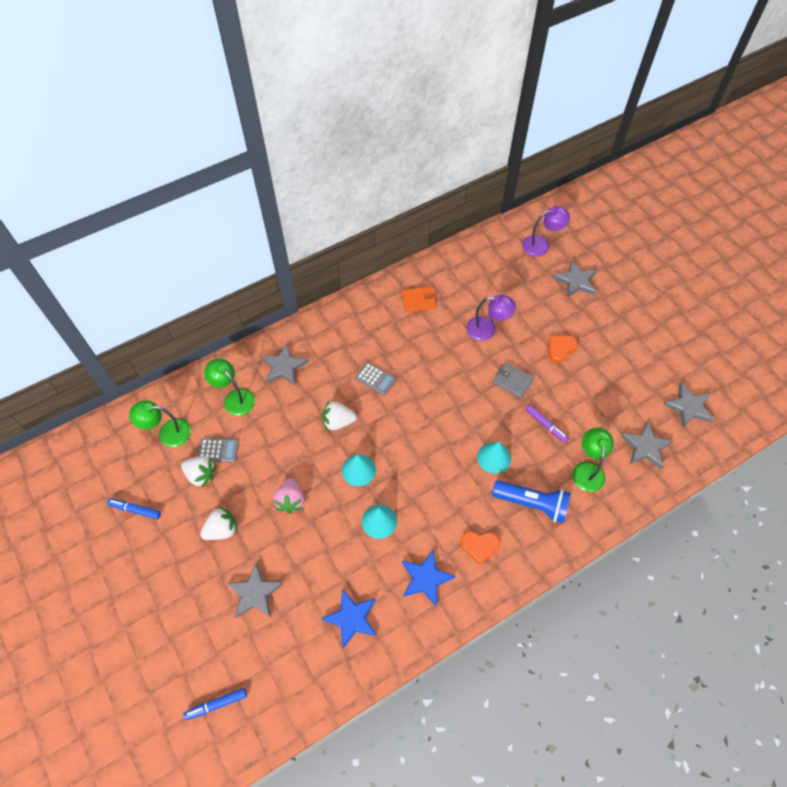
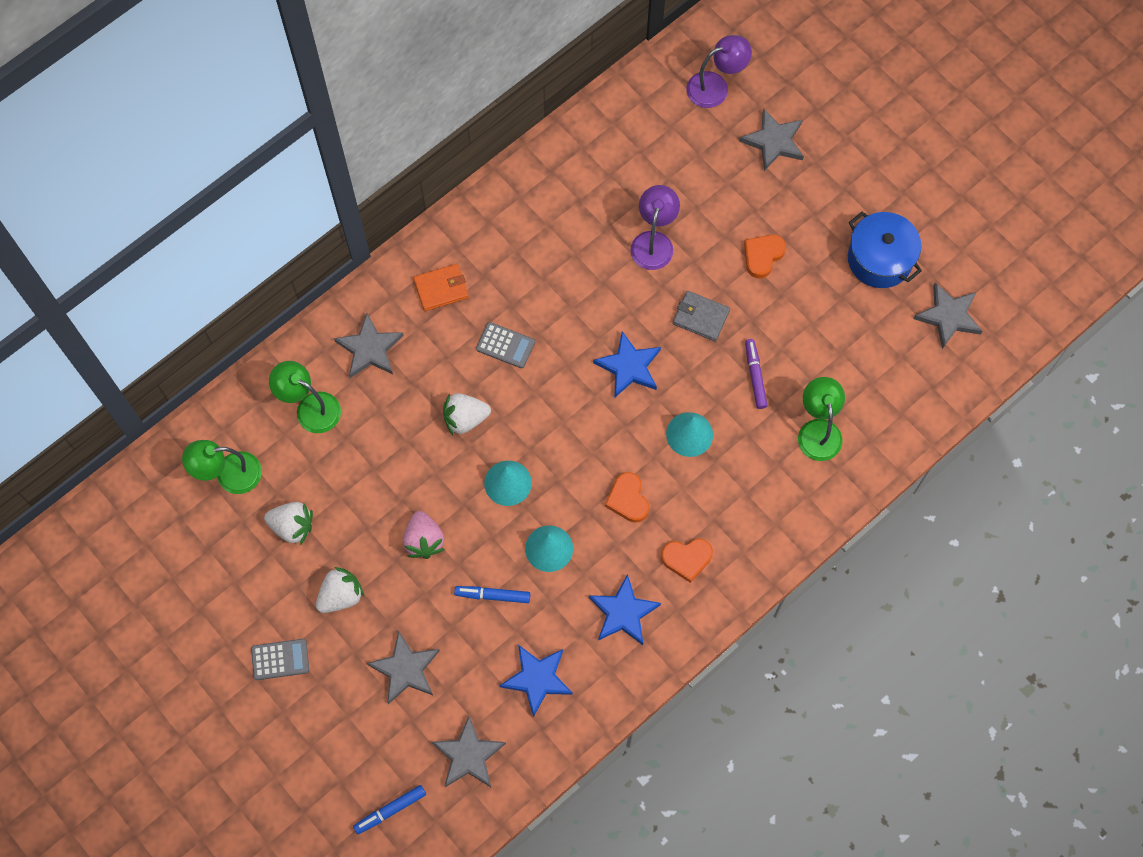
camera: 10 degrees left, 10 degrees up
blue marker [107,498,161,519] -> blue marker moved to [454,586,530,603]
grey calculator [198,438,239,462] -> grey calculator moved to [251,639,309,680]
orange wallet [402,287,436,312] -> orange wallet moved to [413,264,469,311]
purple lamp [467,295,516,341] -> purple lamp turned 75 degrees counterclockwise [631,185,680,270]
blue flashlight [492,480,571,523] -> none
purple marker [526,405,569,443] -> purple marker turned 135 degrees counterclockwise [745,339,768,409]
grey star [621,422,673,469] -> grey star moved to [432,716,506,787]
none -> blue star [593,331,661,397]
none -> orange heart [605,472,649,523]
none -> blue pot [848,211,922,288]

